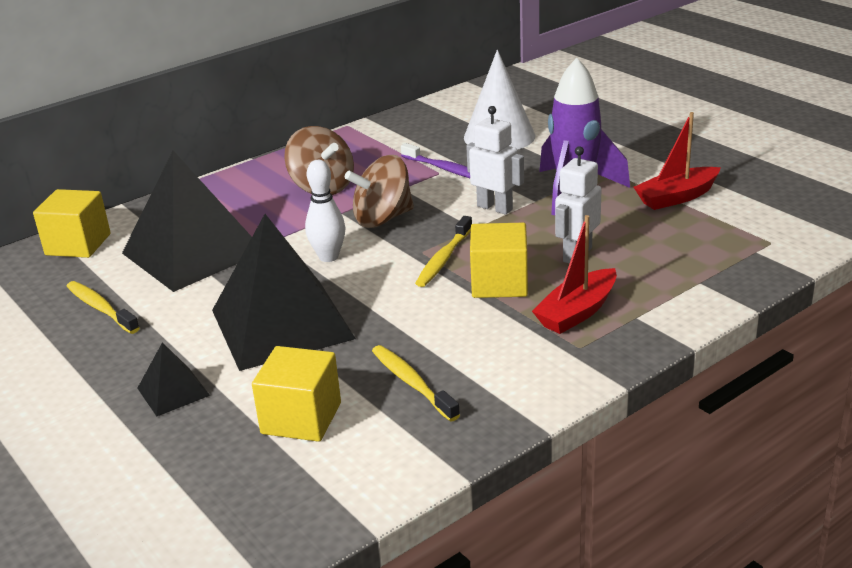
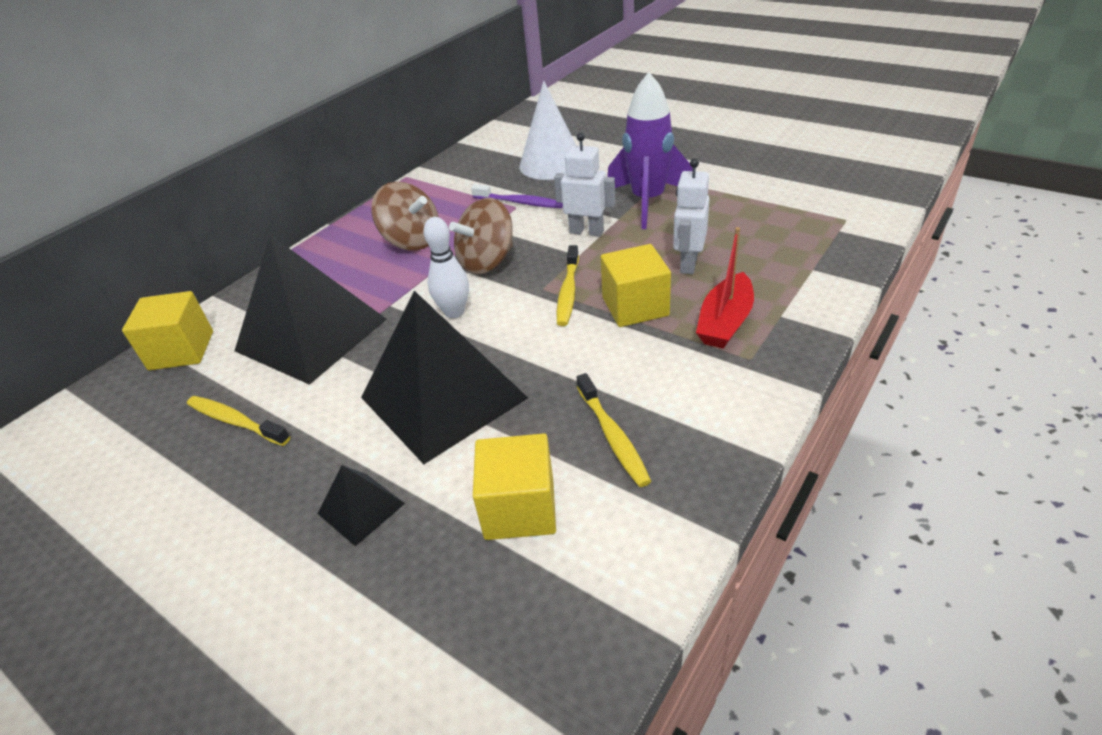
camera: 15 degrees left, 10 degrees up
yellow toothbrush [372,345,460,422] -> yellow toothbrush turned 150 degrees counterclockwise [577,373,651,487]
red boat [633,112,721,210] -> none

